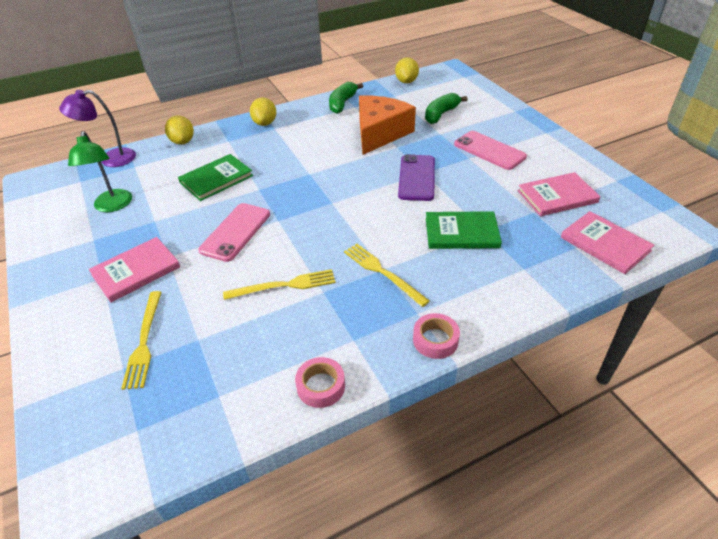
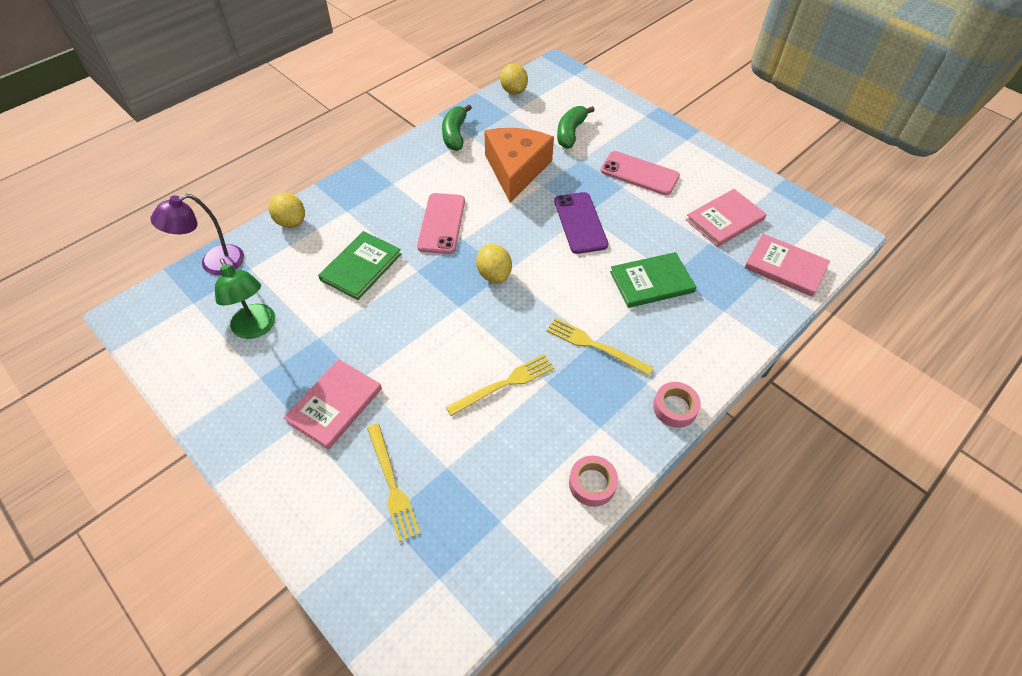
camera: 20 degrees left, 10 degrees up
pink phone [198,203,270,262] -> pink phone moved to [417,193,465,254]
yellow lemon [250,97,276,126] -> yellow lemon moved to [476,244,512,283]

